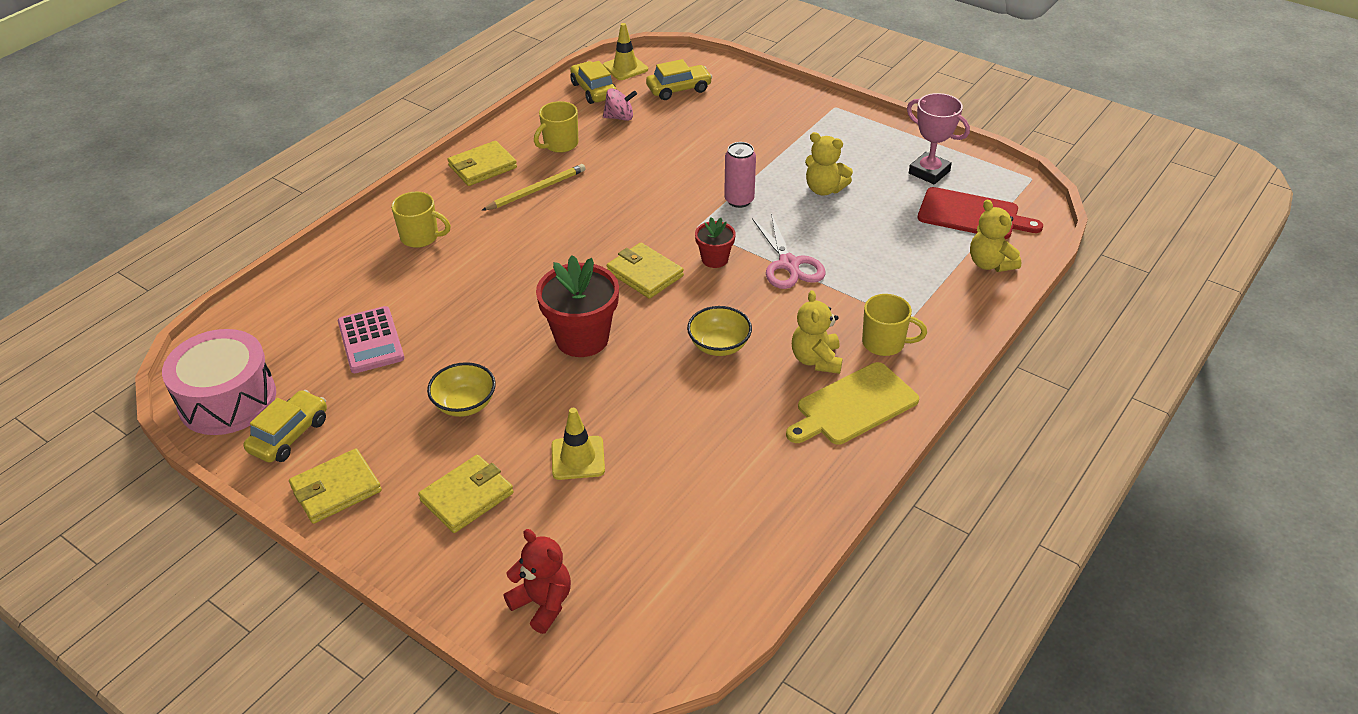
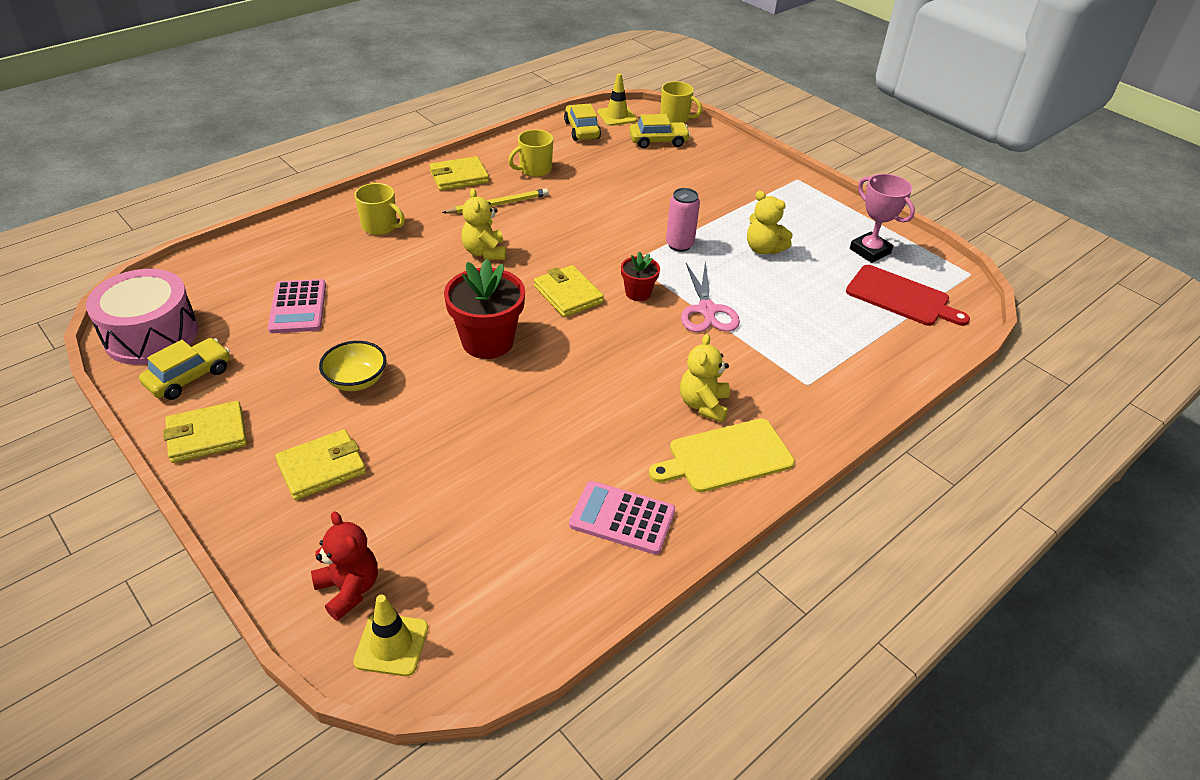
camera: 10 degrees right, 0 degrees up
yellow traffic cone [551,408,605,480] -> yellow traffic cone moved to [353,594,428,676]
pink spinning top [603,88,637,121] -> none
yellow bowl [687,306,752,356] -> none
yellow mug [862,294,927,356] -> yellow mug moved to [661,81,702,123]
yellow teddy bear [970,199,1021,272] -> yellow teddy bear moved to [462,188,506,260]
none -> pink calculator [569,481,675,555]

